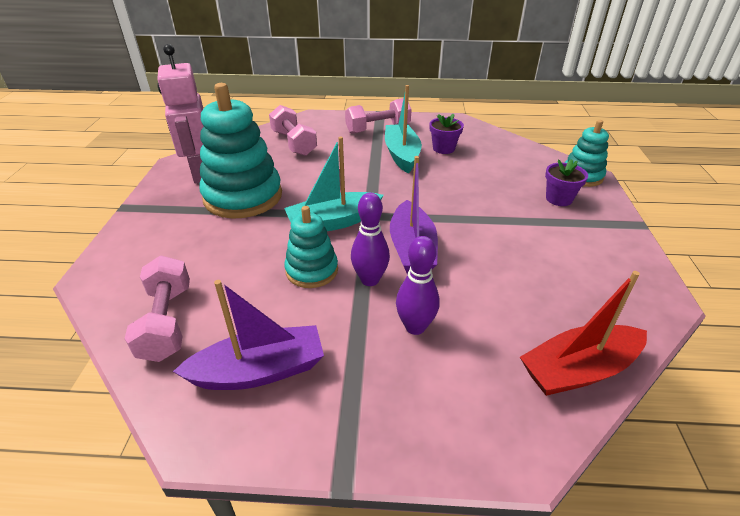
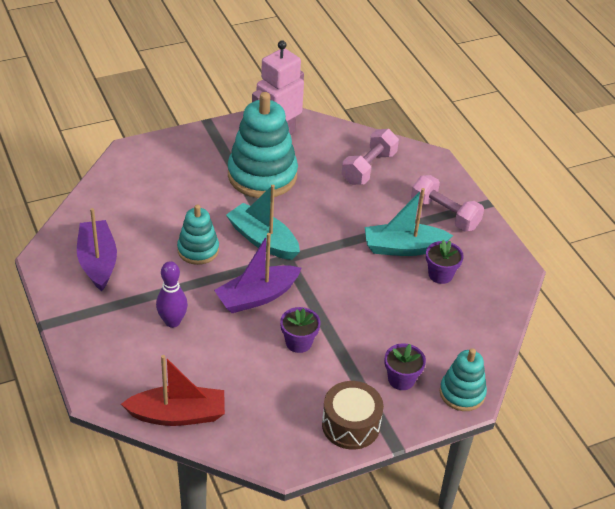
camera: 60 degrees right, 5 degrees up
pink dumbbell [124,256,190,362] -> none
purple boat [173,280,324,390] -> purple boat turned 150 degrees counterclockwise [77,208,117,291]
purple bowling pin [351,192,390,286] -> none
turquoise boat [385,85,422,173] -> turquoise boat turned 150 degrees counterclockwise [365,188,453,256]
red boat [520,271,647,396] -> red boat turned 135 degrees clockwise [121,355,225,426]
none -> purple flower pot [280,307,321,353]
none -> brown drum [322,381,384,450]

